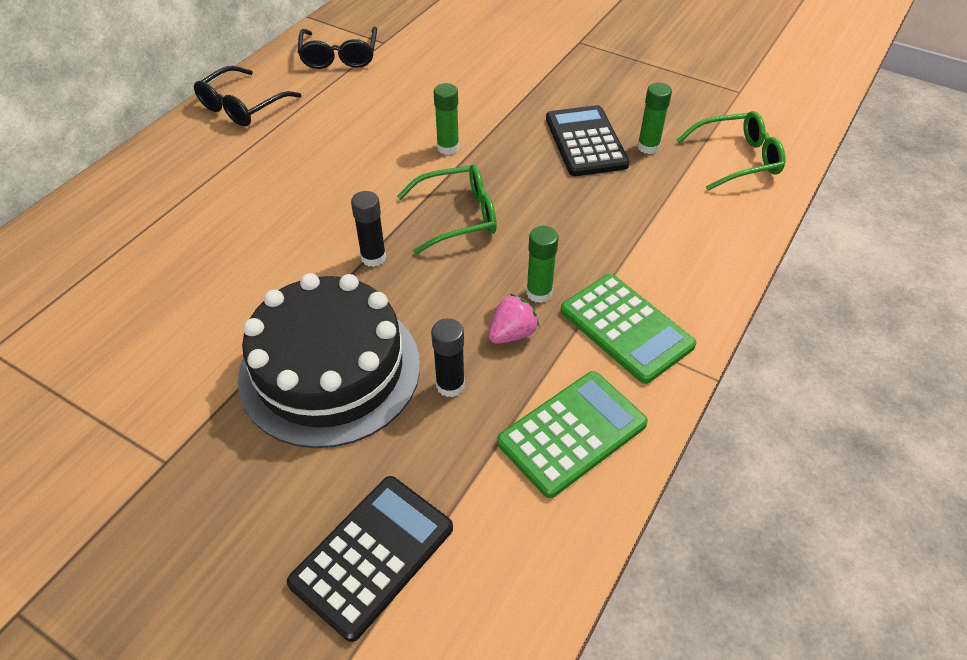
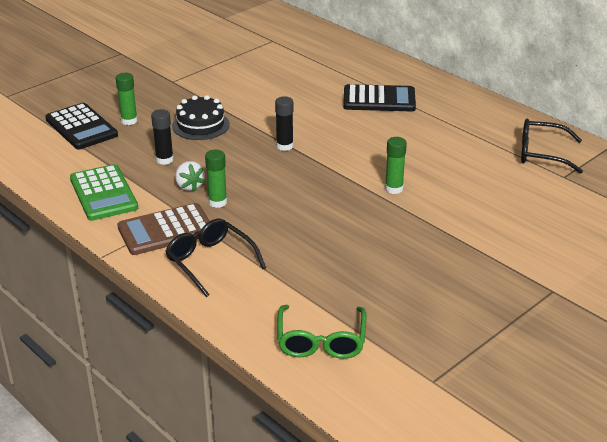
camera: 105 degrees right, 15 degrees down
black glasses [194,66,302,126] -> black glasses moved to [165,219,266,297]
black cake [238,273,420,448] -> black cake [172,95,230,140], size x0.55
green glasses [397,164,497,254] -> none
pink strawberry [488,293,539,344] -> white strawberry [175,161,206,192]
black calculator [546,105,630,176] -> black calculator moved to [343,84,416,111]
green calculator [560,274,696,384] -> brown calculator [117,203,210,255]
green glue stick [637,83,672,154] -> green glue stick moved to [116,73,138,125]

